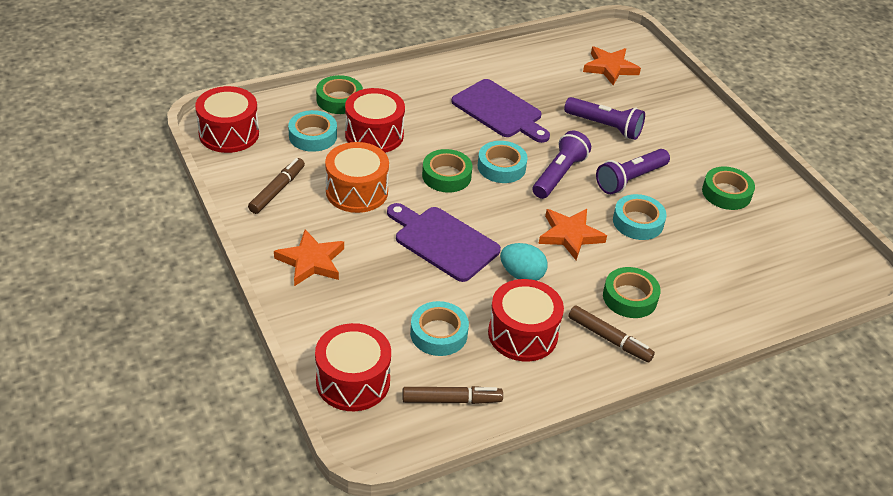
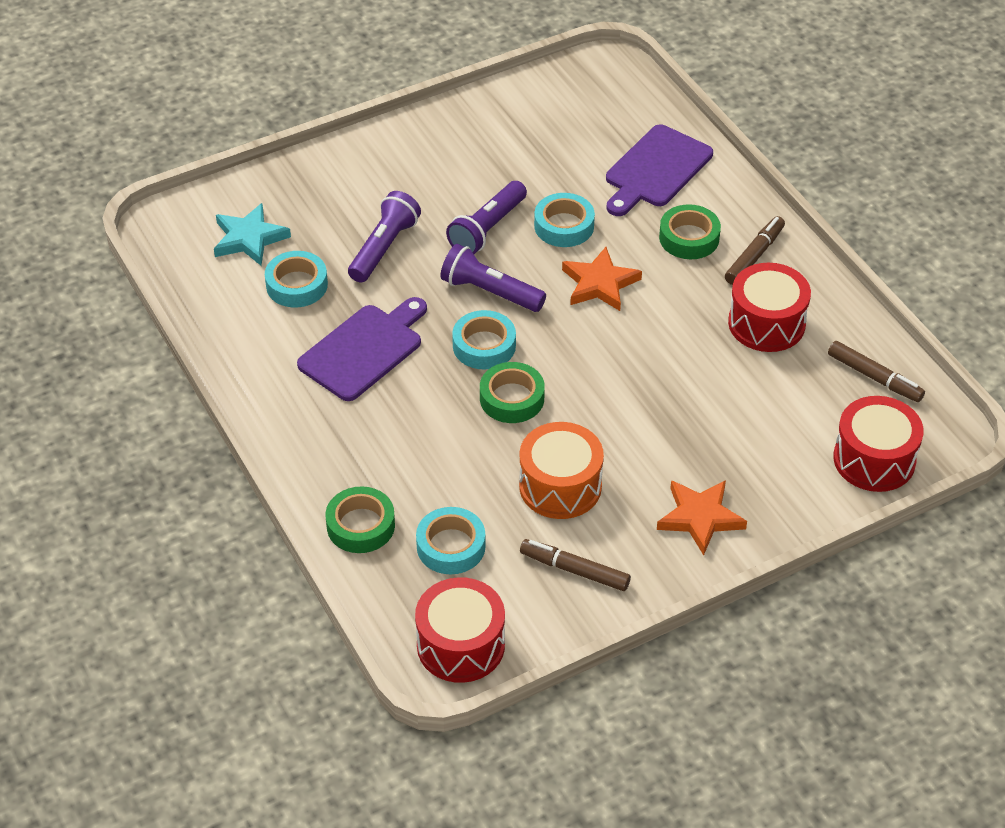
camera: 90 degrees left, 5 degrees up
red drum [345,88,405,153] -> none
purple cutting board [387,203,501,282] -> purple cutting board moved to [606,124,713,216]
brown marker [402,386,503,404] -> brown marker turned 135 degrees clockwise [828,341,925,402]
turquoise tape [410,301,469,356] -> turquoise tape moved to [265,251,328,307]
turquoise egg [500,243,548,281] -> none
orange star [583,46,641,85] -> turquoise star [214,203,291,265]
purple flashlight [596,149,670,194] -> purple flashlight turned 75 degrees clockwise [446,181,527,254]
green tape [702,167,755,210] -> none

